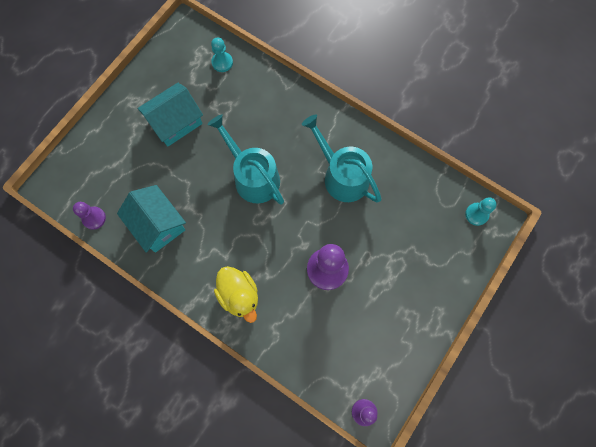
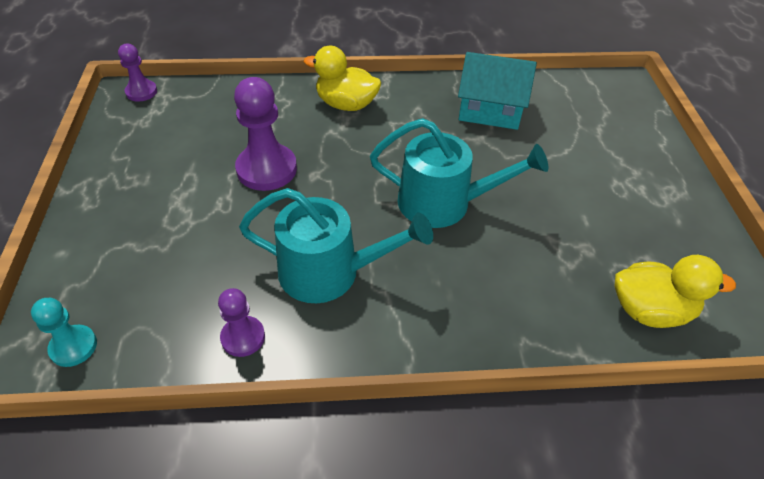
camera: 140 degrees right, 25 degrees down
purple pawn [73,202,106,230] -> purple pawn moved to [218,288,265,357]
turquoise house [138,83,203,147] -> none
turquoise pawn [211,37,233,72] -> yellow duck [614,255,736,328]

